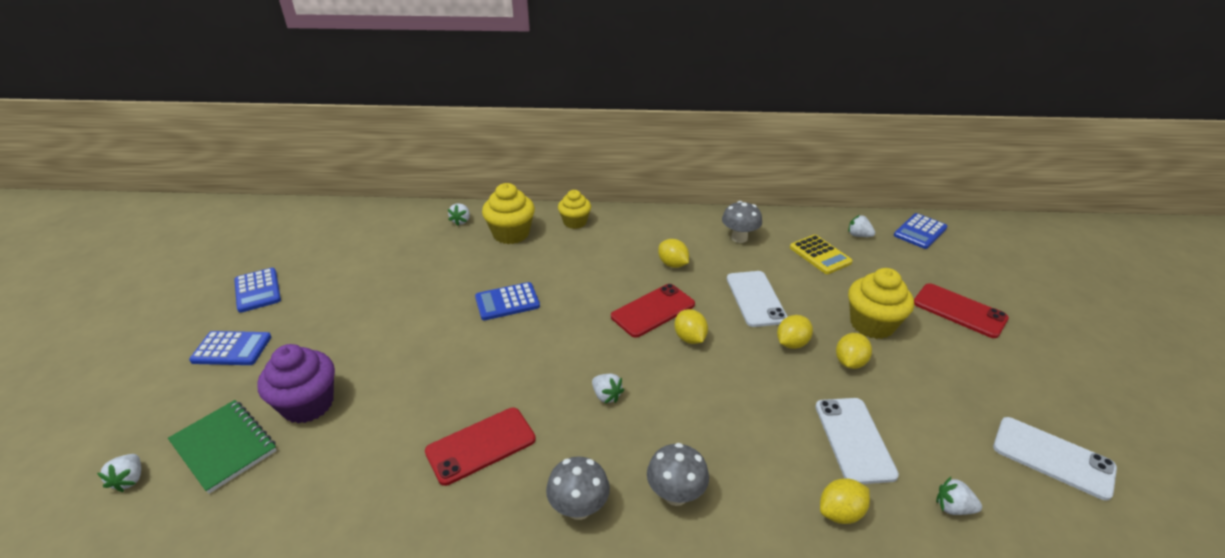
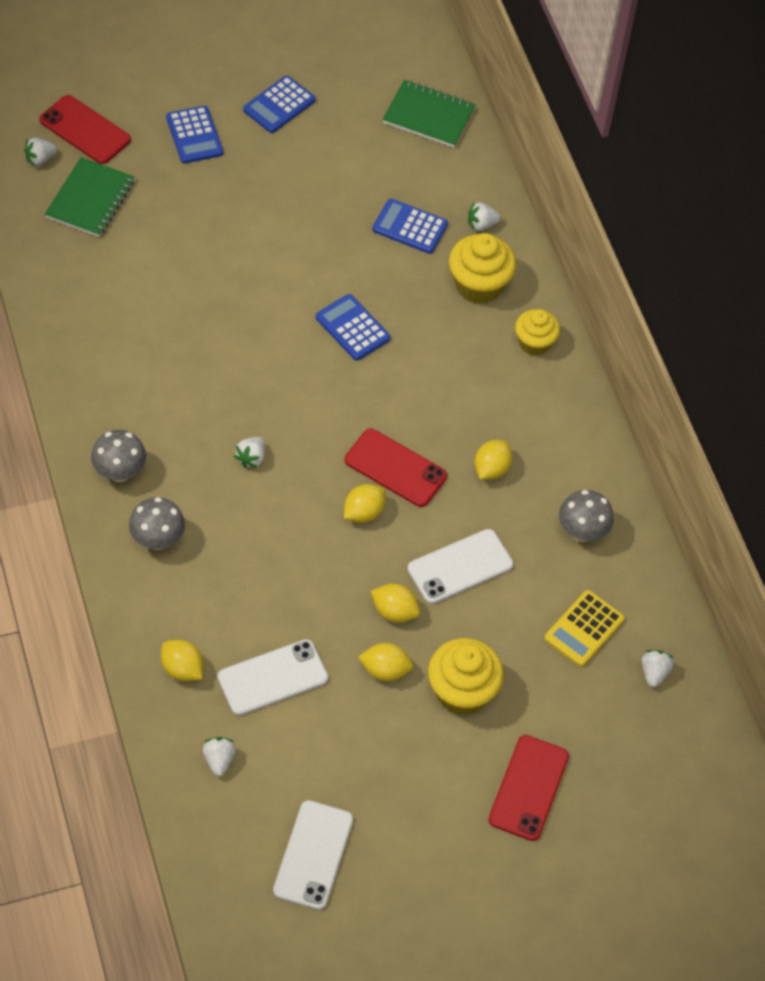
camera: 65 degrees right, 20 degrees up
purple cupcake [257,344,335,423] -> none
red phone [425,408,536,486] -> red phone moved to [39,95,131,164]
blue calculator [894,213,947,249] -> blue calculator moved to [372,199,448,254]
none -> green notebook [383,80,476,148]

